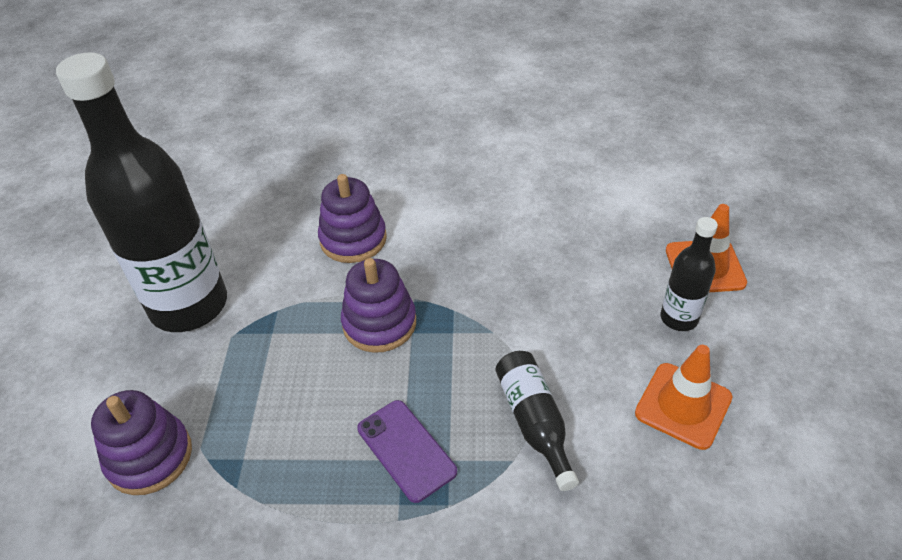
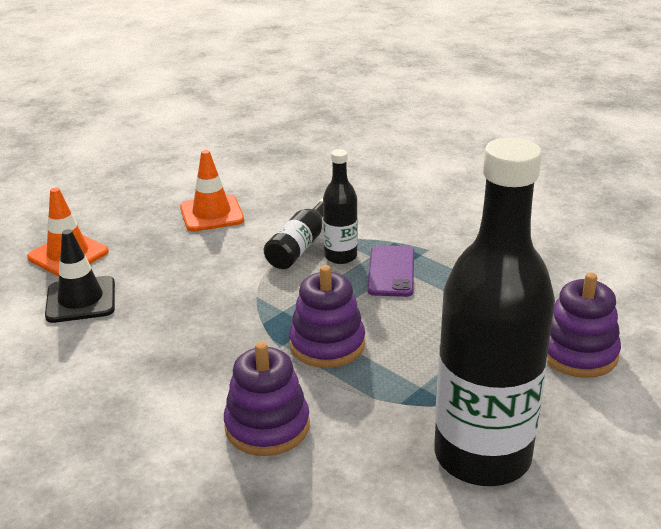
camera: 140 degrees left, 15 degrees down
black bottle [661,217,718,331] -> black bottle moved to [323,149,358,264]
none -> black traffic cone [45,229,115,323]

